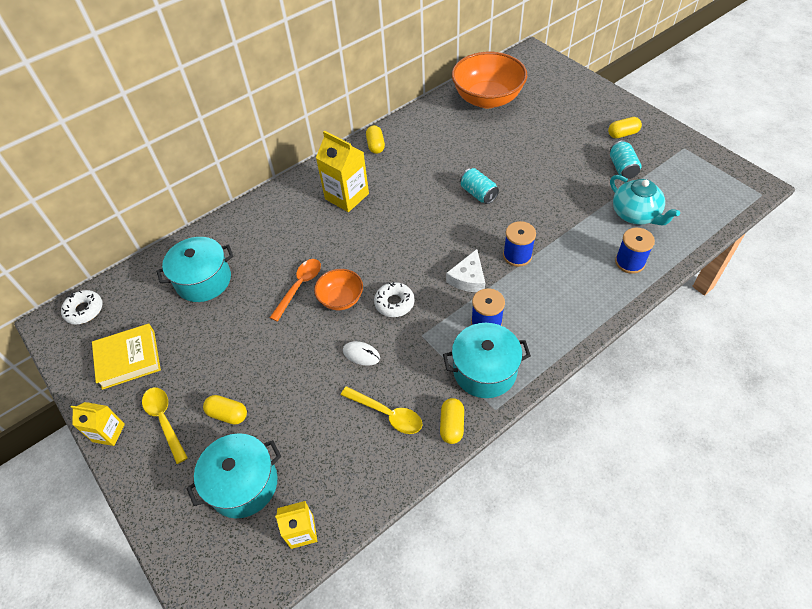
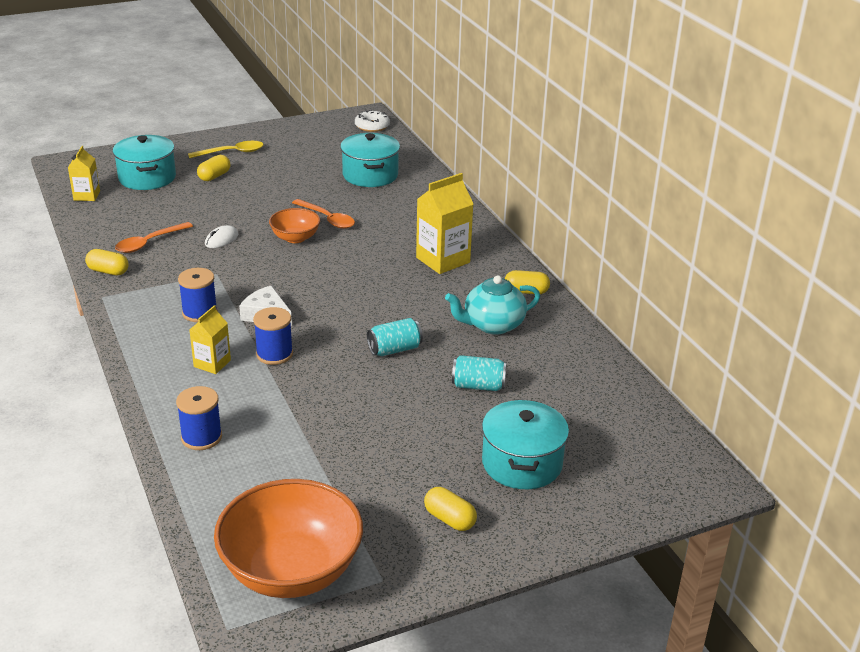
camera: 100 degrees right, 20 degrees down
yellow carton [71,402,125,446] -> yellow carton moved to [189,305,231,374]
yellow book [92,324,161,390] -> none
yellow spoon [341,386,422,434] -> orange spoon [115,222,193,253]
white donut [374,282,414,317] -> none
turquoise pot [443,323,531,398] -> turquoise pot moved to [482,399,569,489]
orange bowl [452,52,527,108] -> orange bowl moved to [214,479,363,598]
yellow capsule [608,117,642,138] -> yellow capsule turned 45 degrees counterclockwise [424,487,477,531]
turquoise can [610,140,641,179] -> turquoise can moved to [452,355,507,391]
turquoise teapot [610,175,680,225] -> turquoise teapot moved to [445,275,540,335]

